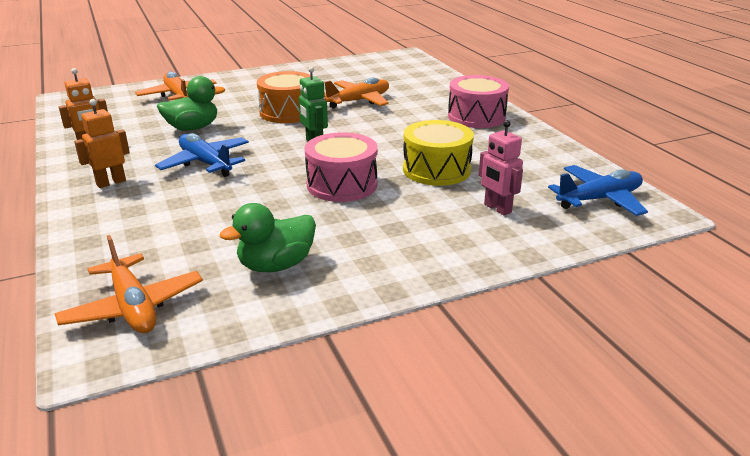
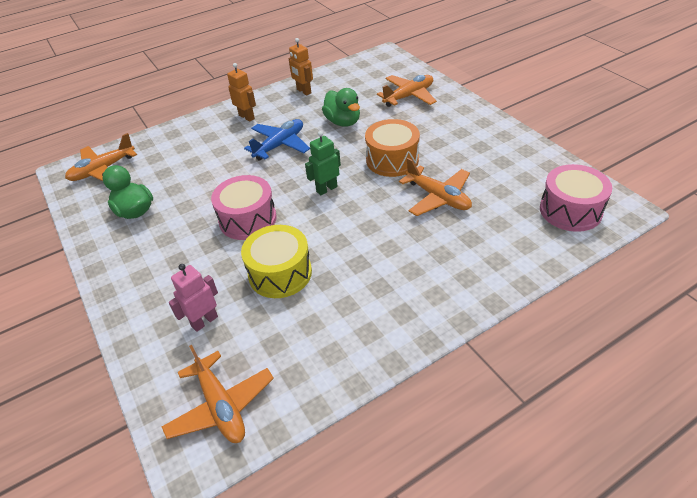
camera: 85 degrees right, 15 degrees up
pink drum [448,75,509,128] -> pink drum moved to [540,164,612,232]
blue plane [548,165,648,216] -> orange plane [162,345,274,443]

